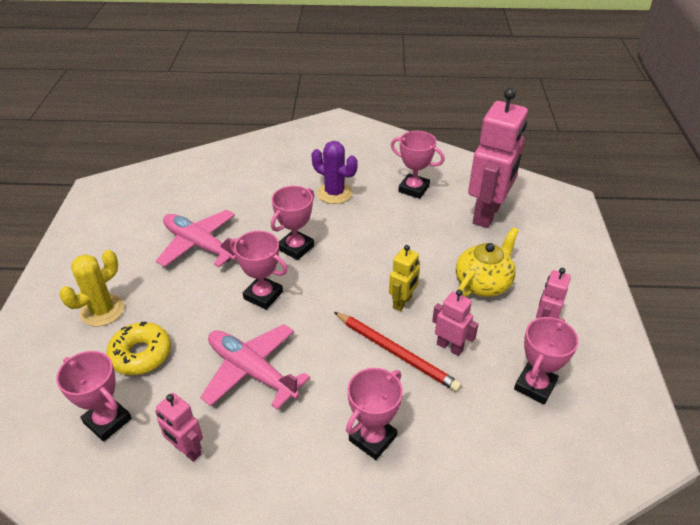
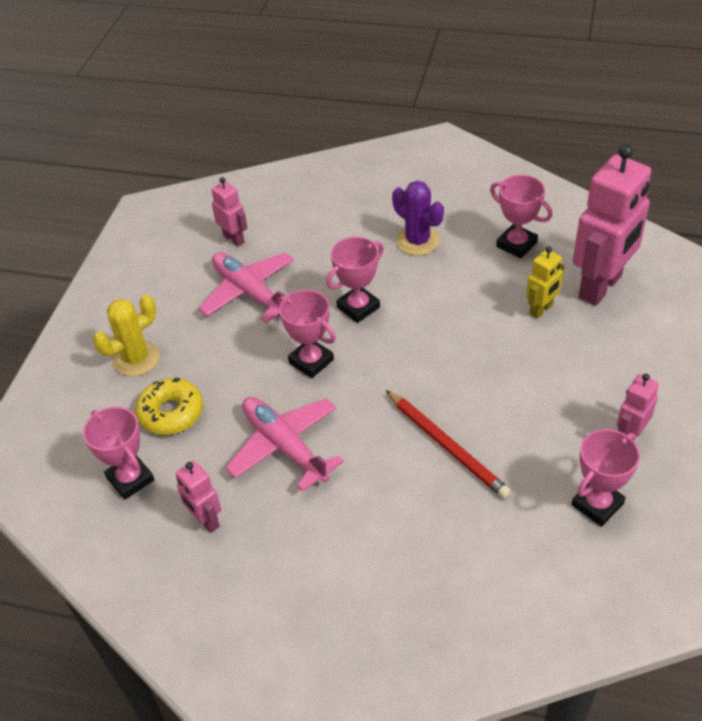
camera: 15 degrees right, 5 degrees up
pink trophy [346,368,403,460] -> none
yellow robot [389,245,420,311] -> yellow robot moved to [526,246,564,319]
pink robot [432,290,479,356] -> pink robot moved to [212,177,248,247]
yellow teapot [456,227,519,297] -> none

